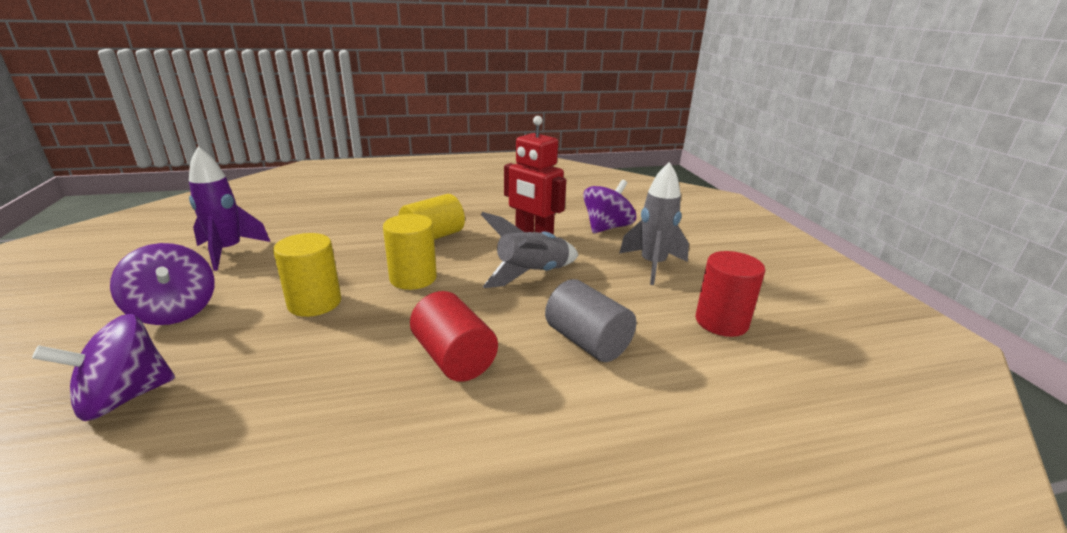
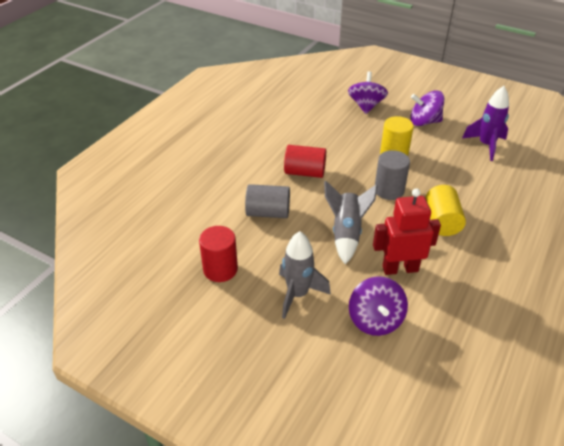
camera: 135 degrees right, 15 degrees up
yellow cylinder [383,214,437,290] -> grey cylinder [375,150,410,200]

